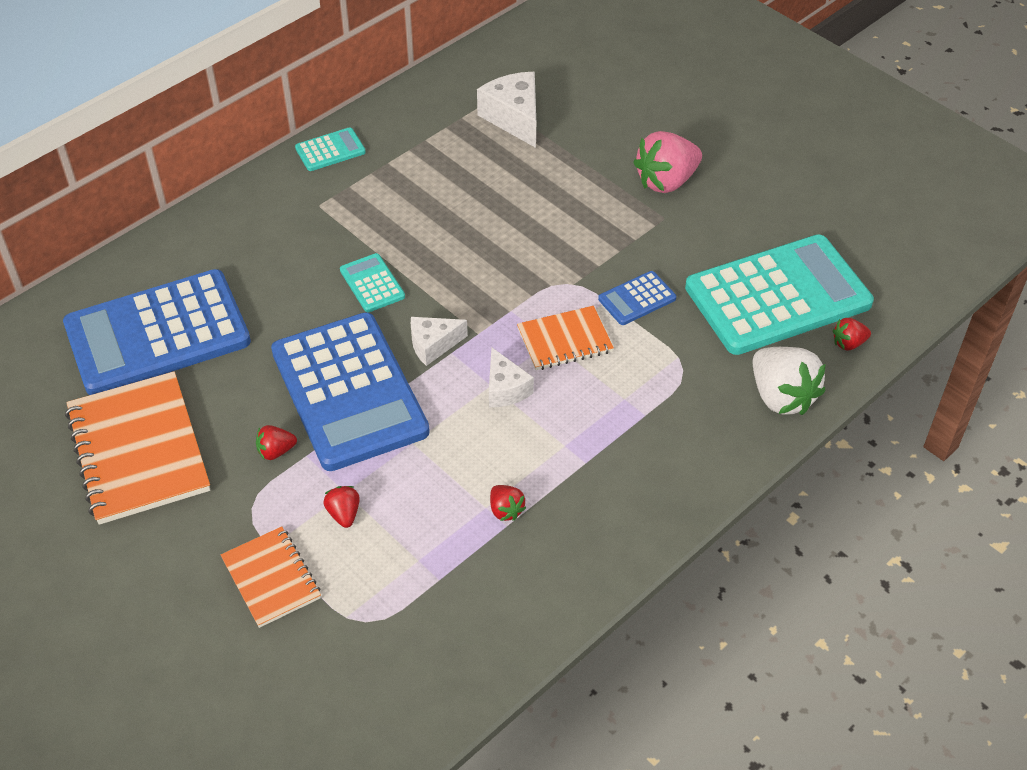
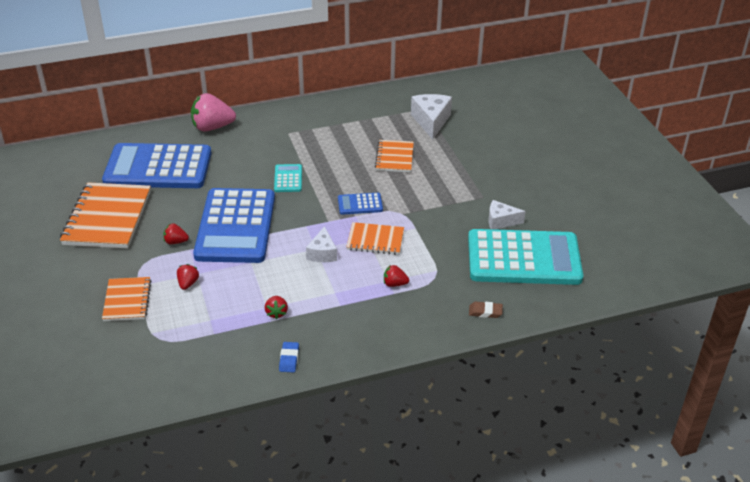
camera: 25 degrees right, 10 degrees down
turquoise calculator [295,127,366,171] -> none
white cheese [411,317,468,366] -> white cheese moved to [489,200,526,230]
blue calculator [598,271,676,325] -> blue calculator moved to [338,193,383,215]
pink strawberry [633,131,702,193] -> pink strawberry moved to [191,93,236,132]
white strawberry [752,347,826,415] -> brown eraser [469,302,503,318]
red strawberry [833,318,871,350] -> red strawberry moved to [384,265,409,287]
none -> blue eraser [279,342,299,372]
none -> orange notebook [375,140,414,172]

